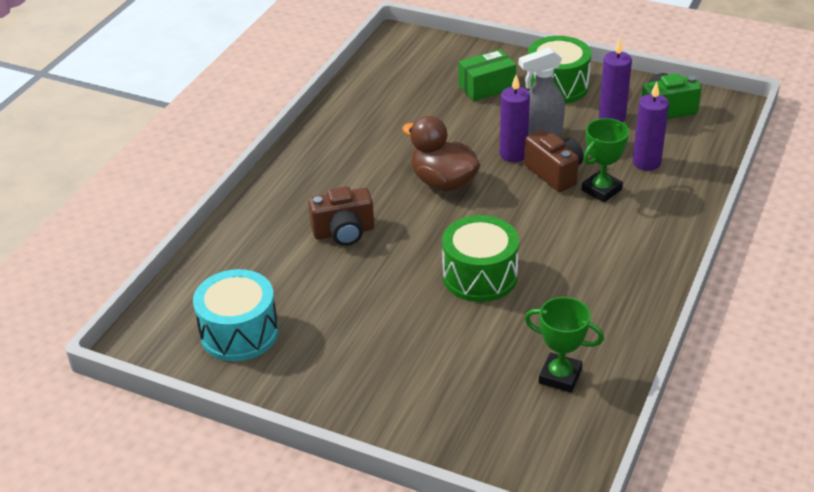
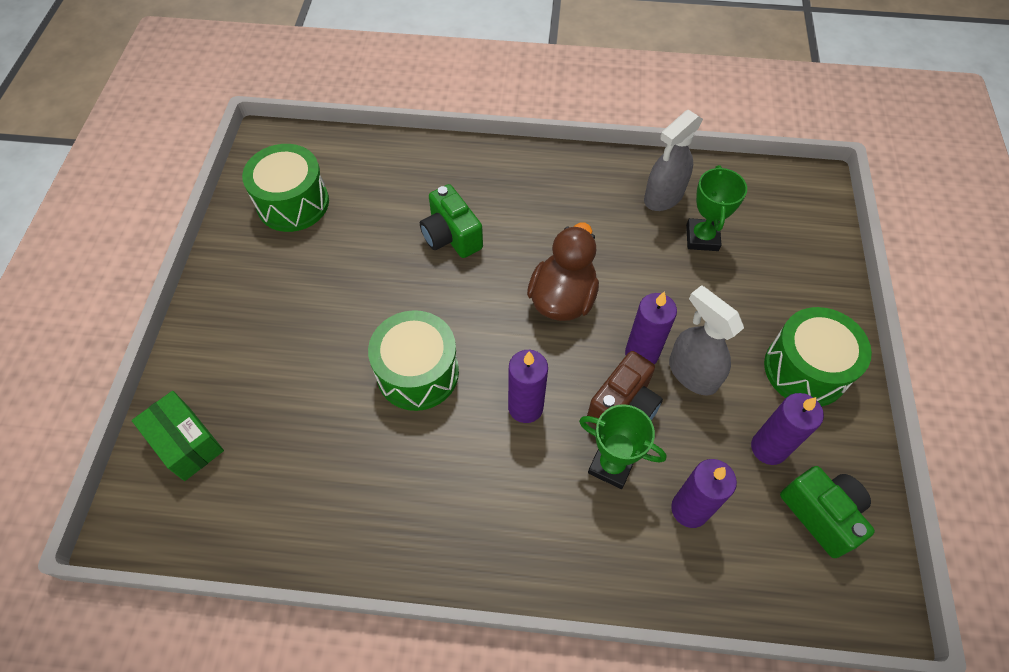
camera: 70 degrees right, 20 degrees up
turquoise drum [193,269,279,361] -> green drum [242,144,329,232]
brown camera [308,186,374,246] -> green camera [420,184,483,258]
green box [458,49,516,101] -> green box moved to [132,391,224,481]
green trophy [525,297,604,393] -> green trophy moved to [686,165,747,251]
none -> purple candle [508,350,548,423]
none -> grey spray bottle [644,110,703,211]

